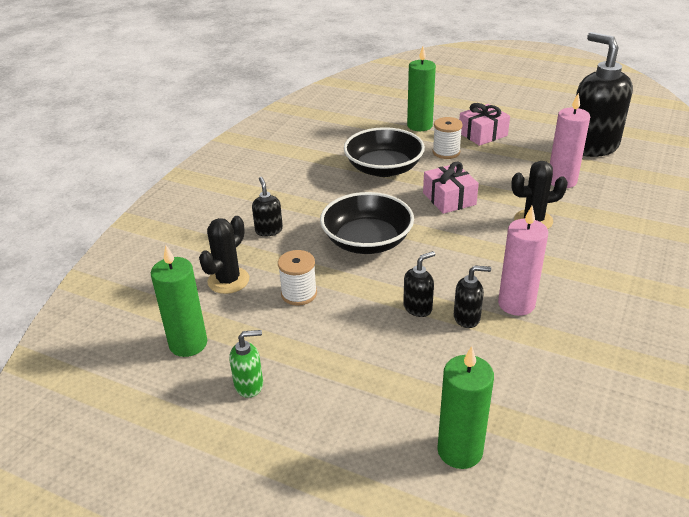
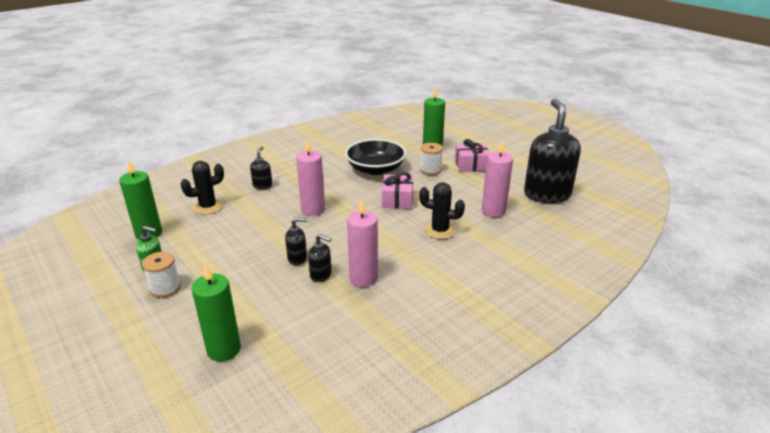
camera: 25 degrees right, 5 degrees down
white spool [278,250,317,306] -> white spool moved to [142,252,181,298]
black bowl [320,192,414,254] -> pink candle [296,138,325,216]

